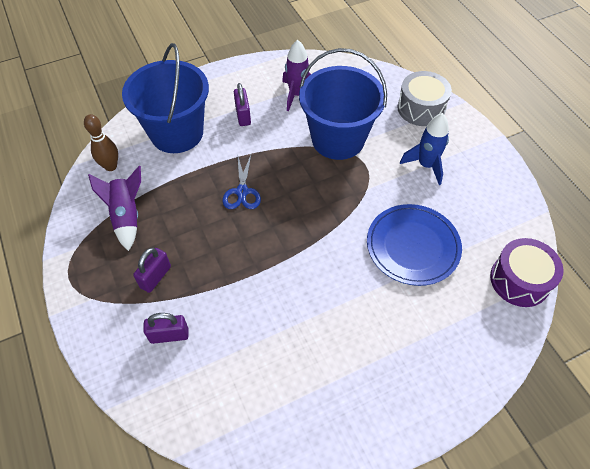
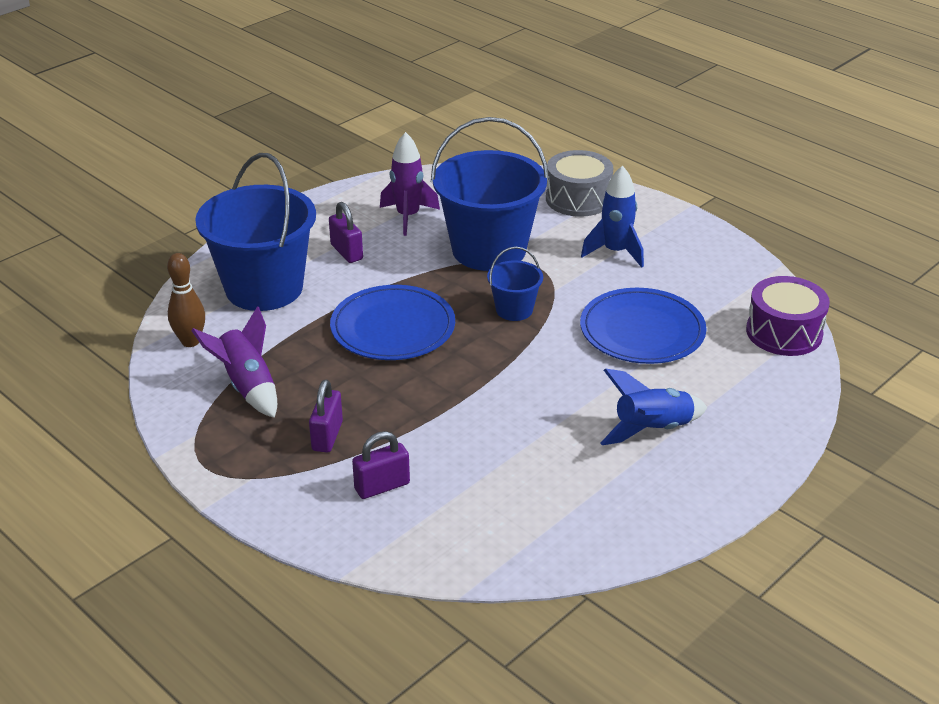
camera: 20 degrees left, 20 degrees down
blue scissors [223,153,261,209] -> blue plate [330,285,455,360]
none -> blue bucket [487,247,543,321]
none -> blue rocket [600,368,707,445]

